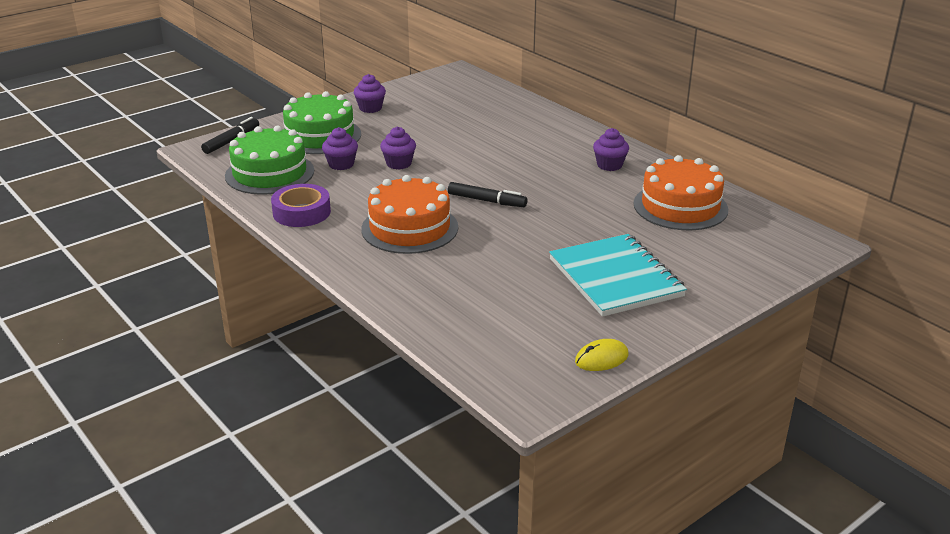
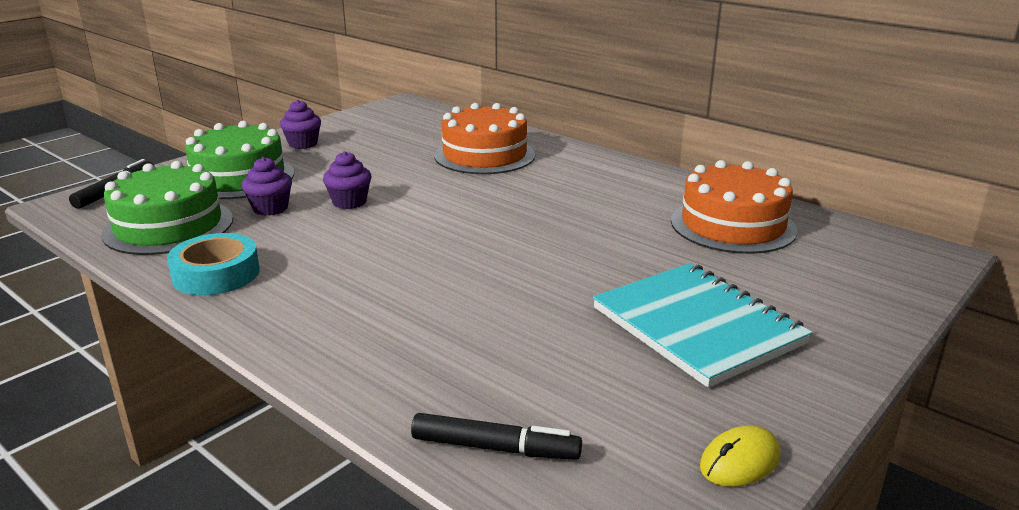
camera: 10 degrees left, 5 degrees down
purple tape [271,184,331,227] -> turquoise tape [167,233,260,295]
orange cake [361,175,458,254] -> orange cake moved to [434,103,535,174]
black marker [448,182,527,207] -> black marker moved to [411,413,582,460]
purple cupcake [593,128,629,171] -> none

